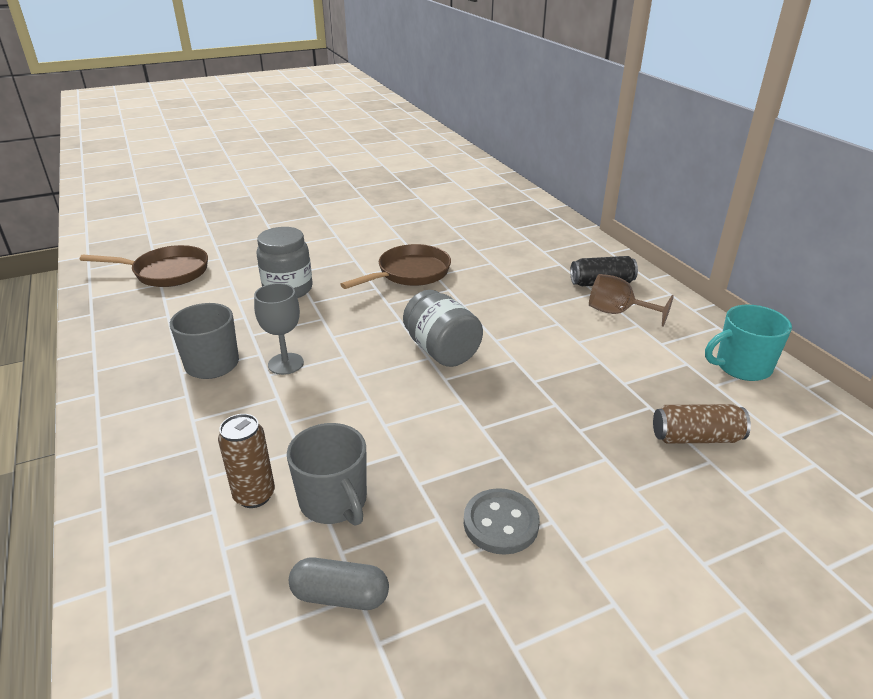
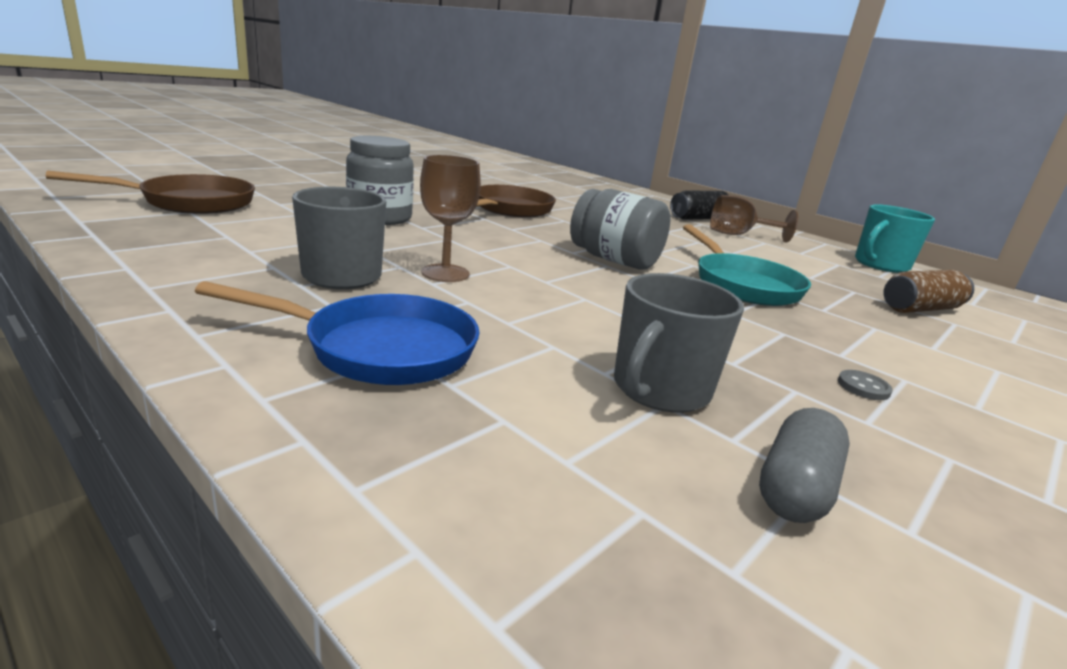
camera: 25 degrees left, 10 degrees down
brown can [218,414,275,508] -> none
grey goblet [254,283,304,375] -> brown goblet [420,155,481,282]
grey mug [287,423,367,526] -> grey mug turned 90 degrees clockwise [614,273,744,413]
grey capsule [289,557,389,610] -> grey capsule turned 45 degrees counterclockwise [759,408,850,523]
grey button [464,488,540,555] -> grey button [838,370,893,400], size x0.50
none -> blue pan [195,281,479,385]
none -> turquoise pan [683,224,811,306]

